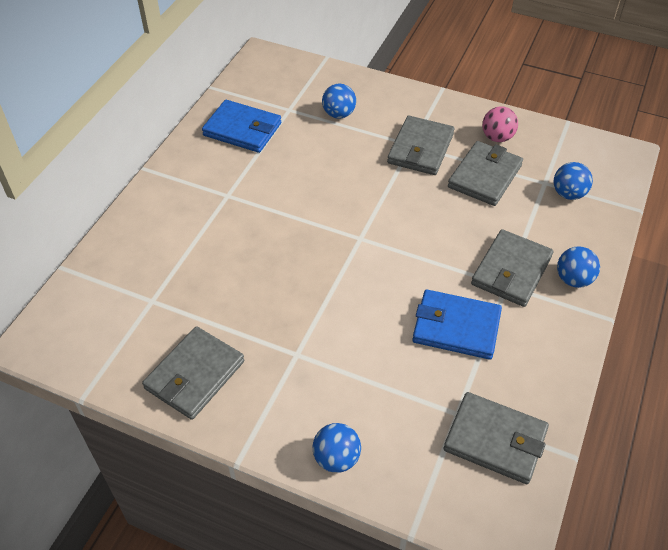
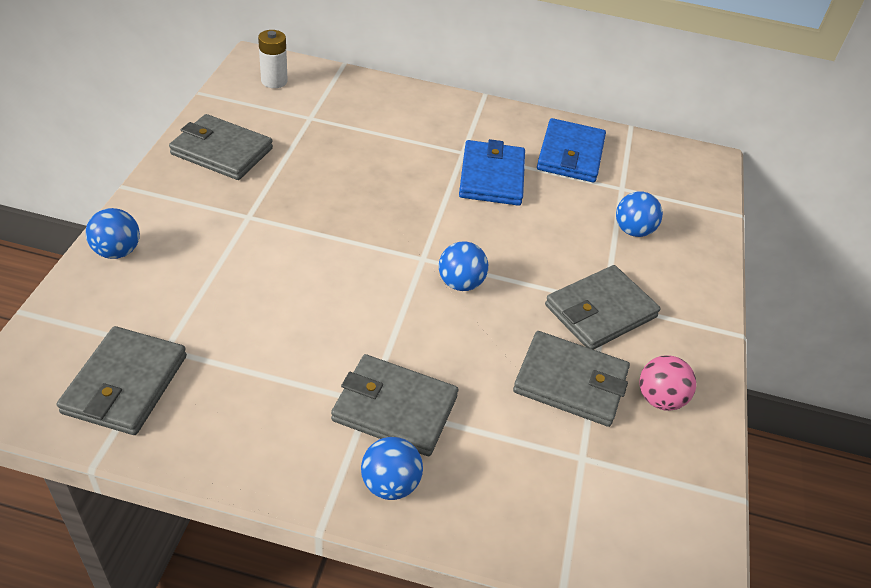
camera: 75 degrees right, 5 degrees down
grey wallet [387,116,455,175] -> grey wallet turned 45 degrees counterclockwise [545,265,661,350]
blue wallet [412,290,502,360] -> blue wallet moved to [459,139,525,206]
blue ball [554,162,593,200] -> blue ball moved to [439,242,488,291]
none -> white battery [258,30,288,88]

